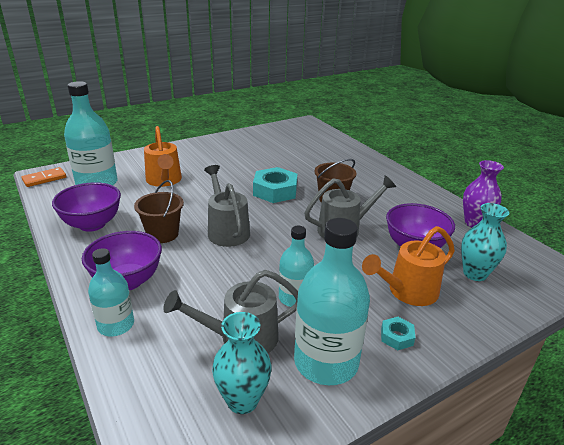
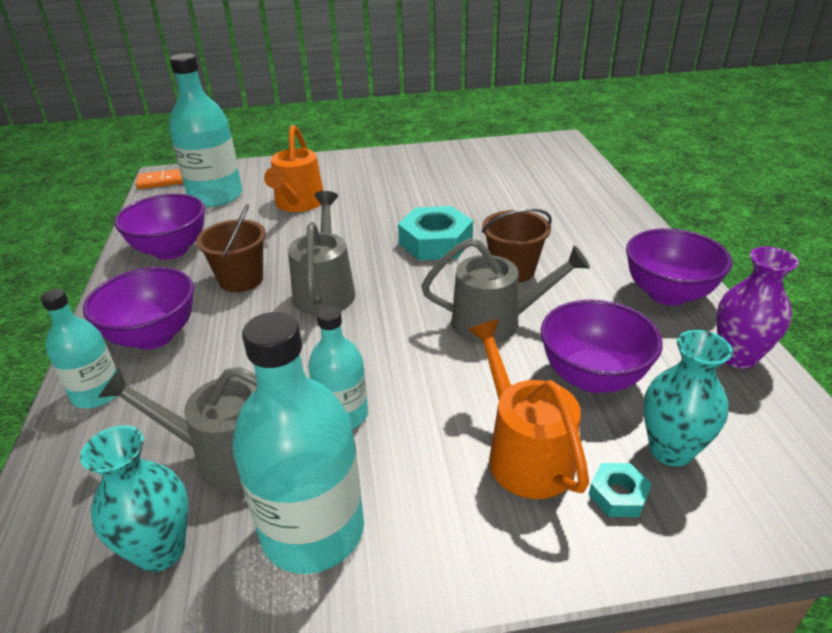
camera: 25 degrees right, 5 degrees up
orange watering can [362,226,455,306] -> orange watering can turned 75 degrees clockwise [468,319,589,499]
turquoise nut [381,317,415,350] -> turquoise nut moved to [589,463,652,517]
none -> purple bowl [626,228,732,305]

